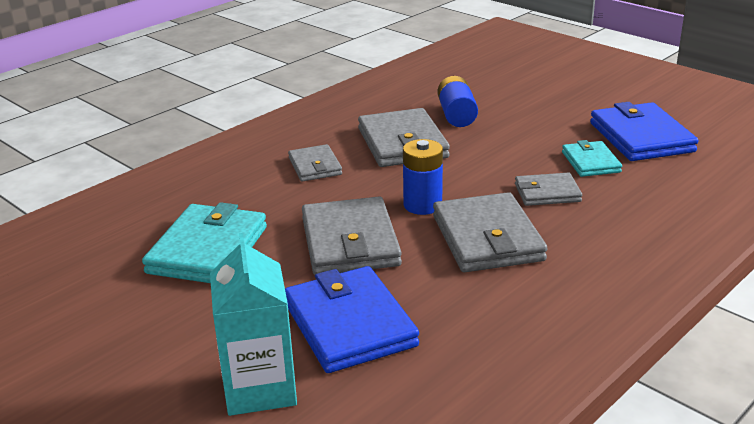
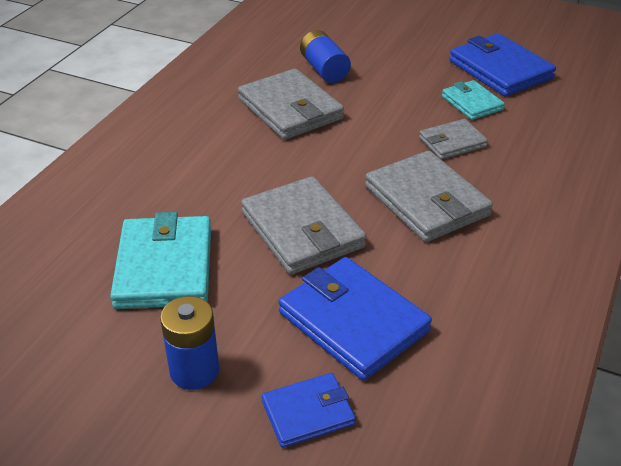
camera: 20 degrees left, 10 degrees up
turquoise carton [210,233,297,416] -> blue wallet [262,373,355,448]
grey wallet [288,144,342,182] -> none
blue battery [403,139,443,215] -> blue battery moved to [160,296,219,390]

